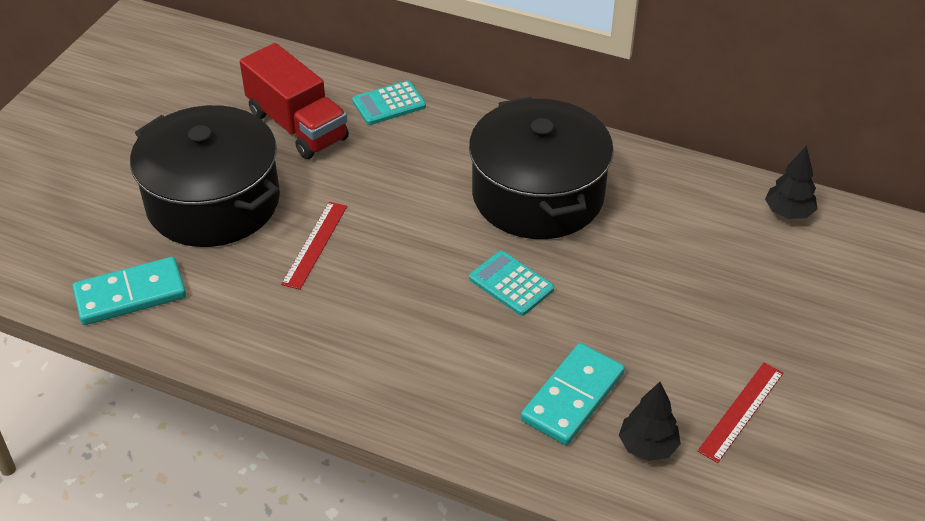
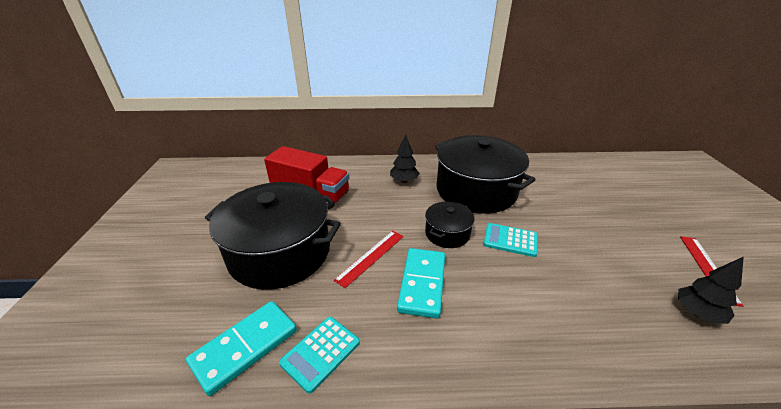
camera: 25 degrees left, 10 degrees down
red ruler [281,202,347,290] -> red ruler turned 45 degrees clockwise [334,231,404,288]
turquoise calculator [352,80,426,125] -> turquoise calculator moved to [279,317,360,393]
turquoise domino [521,343,625,445] -> turquoise domino moved to [397,248,445,319]
black tree [765,146,817,219] -> black tree moved to [390,134,420,183]
none -> black pot [425,202,475,248]

